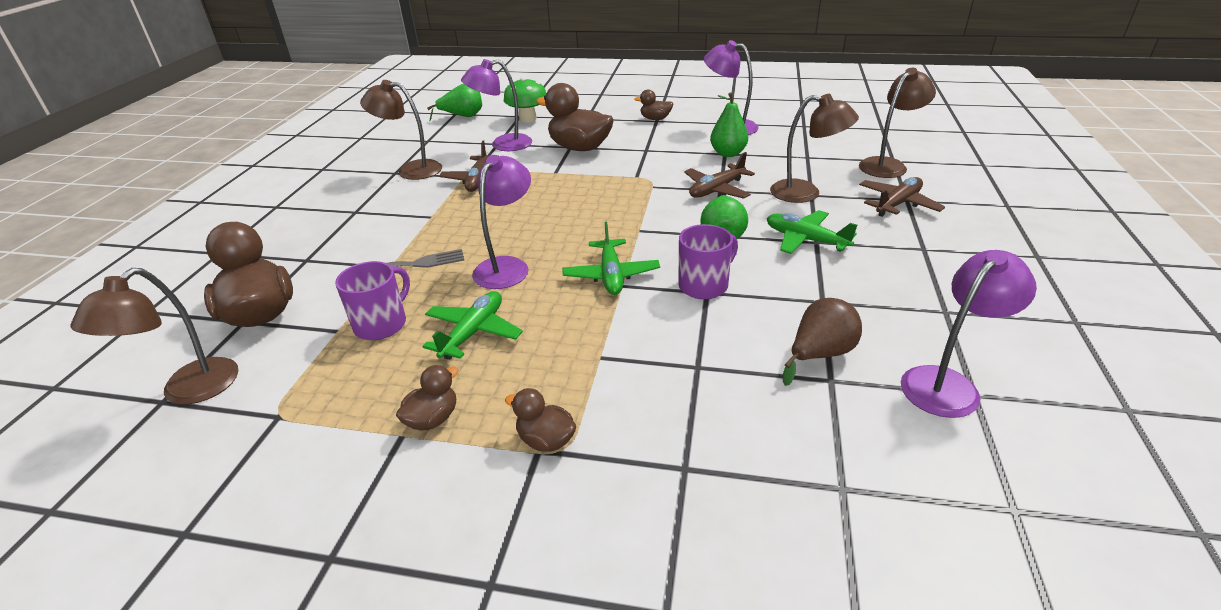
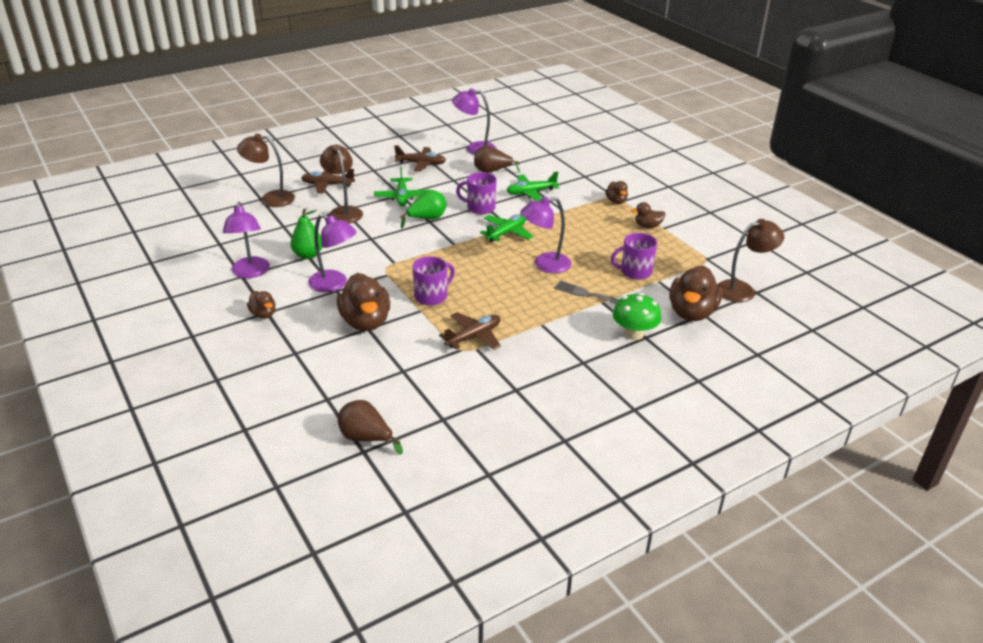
camera: 135 degrees left, 0 degrees up
brown lamp [360,80,442,180] -> none
green plane [422,291,523,360] -> green plane moved to [506,172,560,201]
green pear [427,84,482,121] -> brown pear [338,400,403,455]
purple lamp [461,59,532,151] -> purple lamp moved to [308,214,357,292]
green mushroom [504,77,546,122] -> green mushroom moved to [613,293,661,340]
brown plane [684,152,755,199] -> brown plane moved to [394,145,446,172]
none -> purple mug [412,256,455,306]

